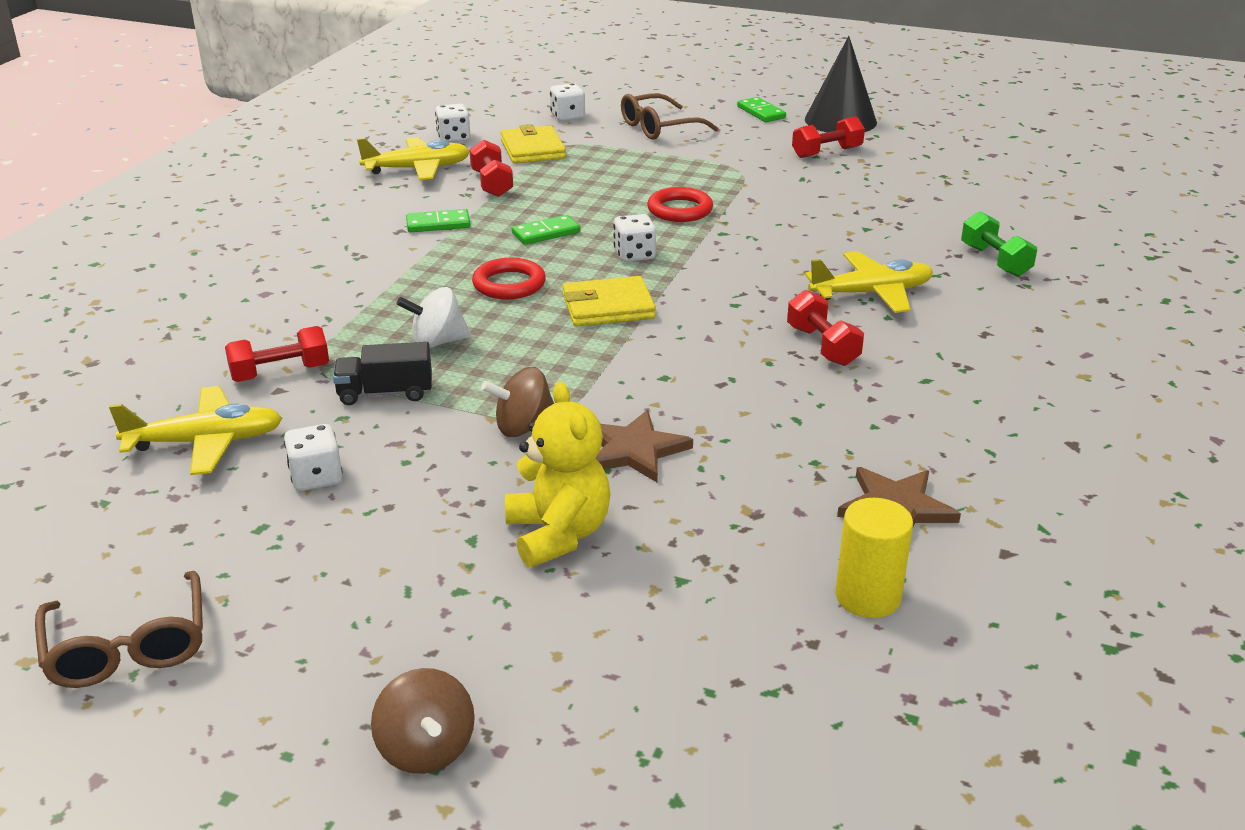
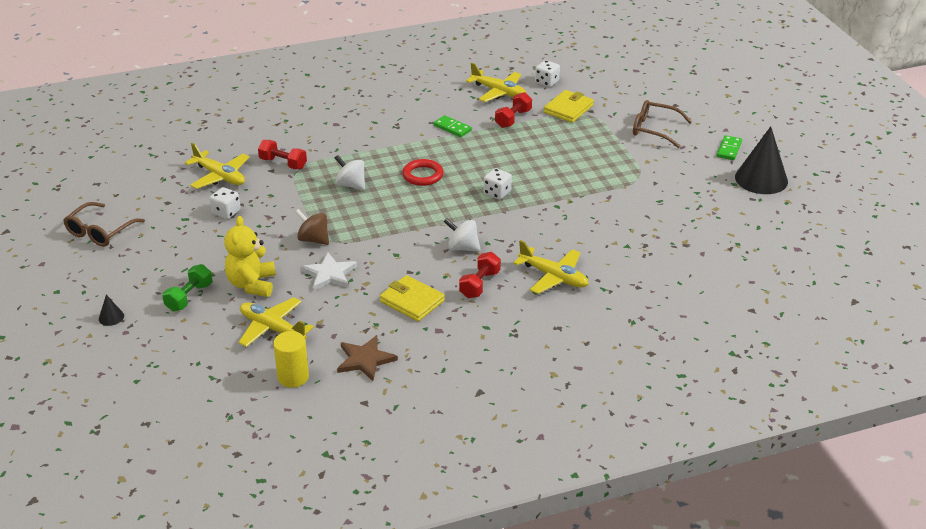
camera: 50 degrees right, 5 degrees up
black truck [333,342,432,405] -> none
brown spinning top [371,668,475,774] -> black cone [99,295,124,326]
yellow teddy bear [505,382,611,568] -> yellow teddy bear turned 150 degrees clockwise [224,216,276,297]
green domino [512,215,580,245] -> none
white dice [550,83,585,121] -> none
yellow wallet [563,276,656,326] -> yellow wallet moved to [380,275,445,321]
brown star [596,410,693,482] -> white star [301,252,357,291]
red ring [647,187,713,222] -> none
red dumbbell [792,116,865,158] -> none
green dumbbell [961,211,1037,277] -> green dumbbell moved to [162,264,212,311]
none -> yellow plane [238,297,314,347]
none -> white spinning top [444,218,481,251]

